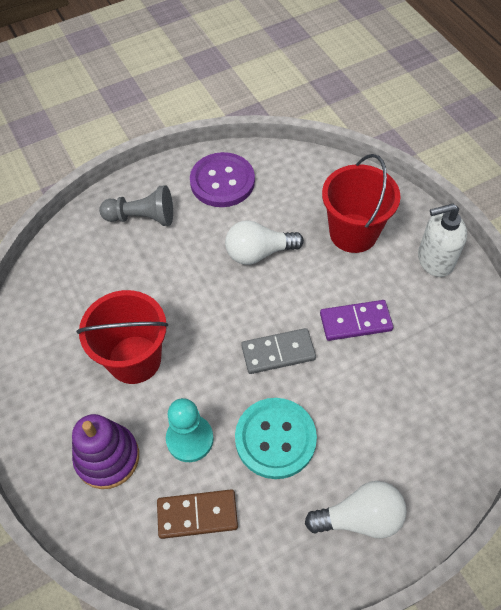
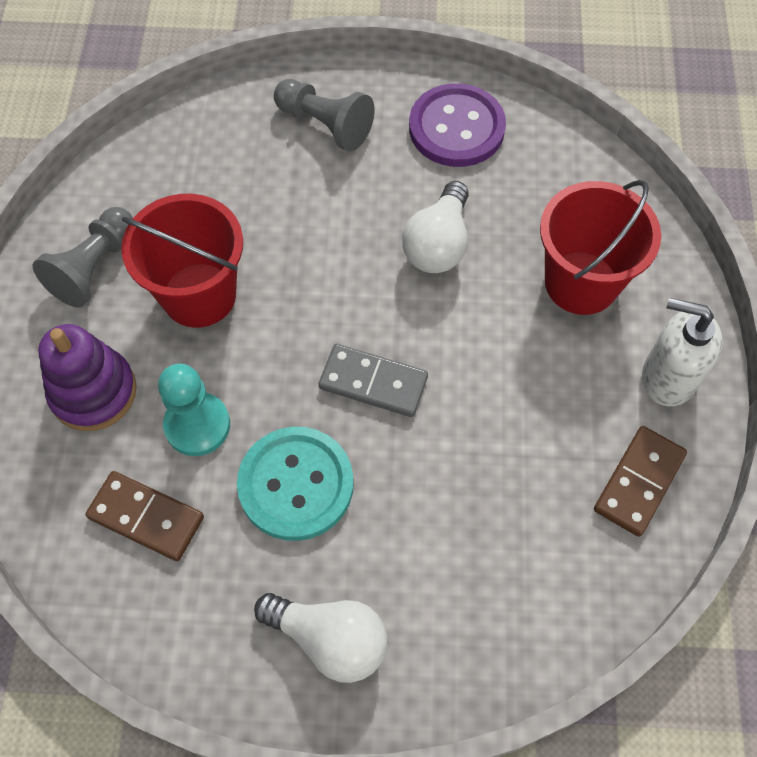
camera: 30 degrees right, 5 degrees up
white light bulb [225,220,304,265] -> white light bulb turned 90 degrees counterclockwise [402,181,469,273]
purple domino [320,300,393,341] -> none
none -> grey pawn [33,207,133,307]
none -> brown domino [594,426,687,537]

